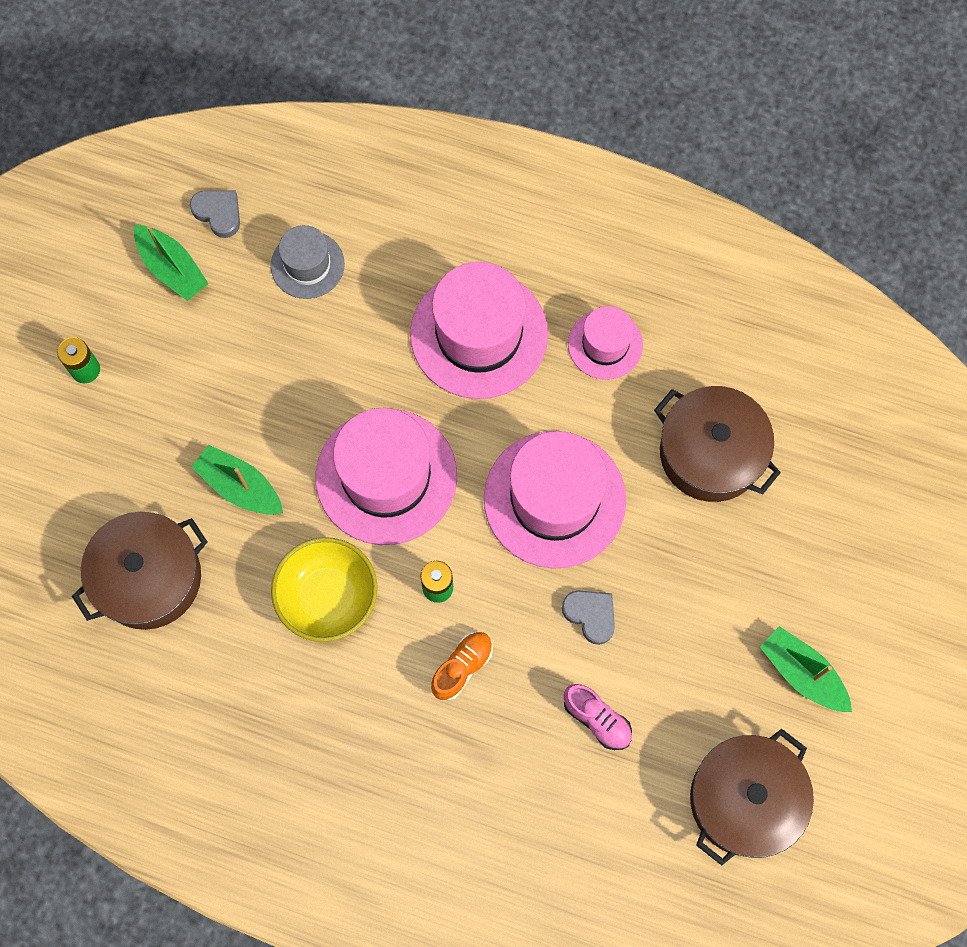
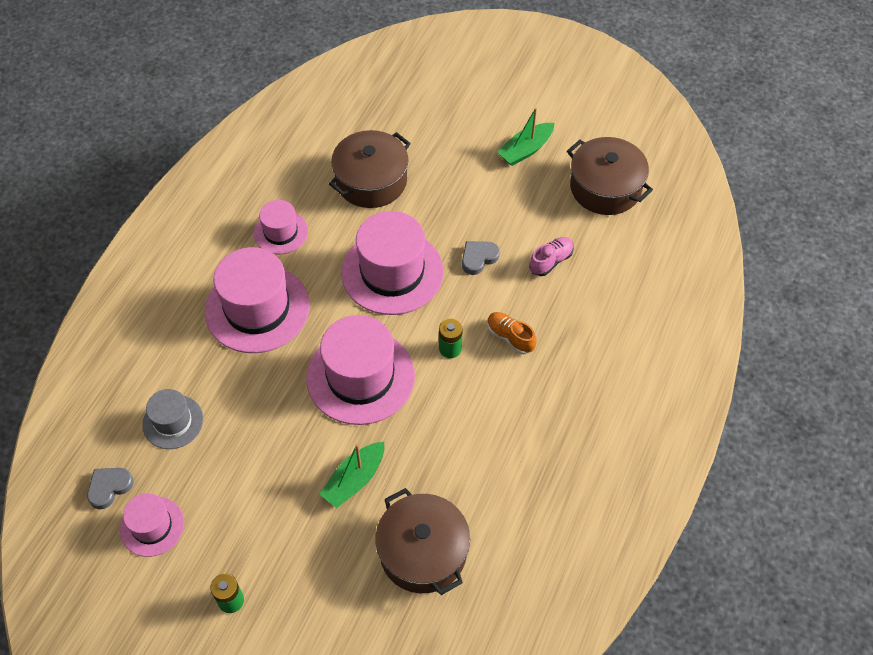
camera: 85 degrees left, 15 degrees down
green boat [134,225,209,301] -> pink hat [120,493,184,557]
yellow bowl [271,537,378,642] -> none

